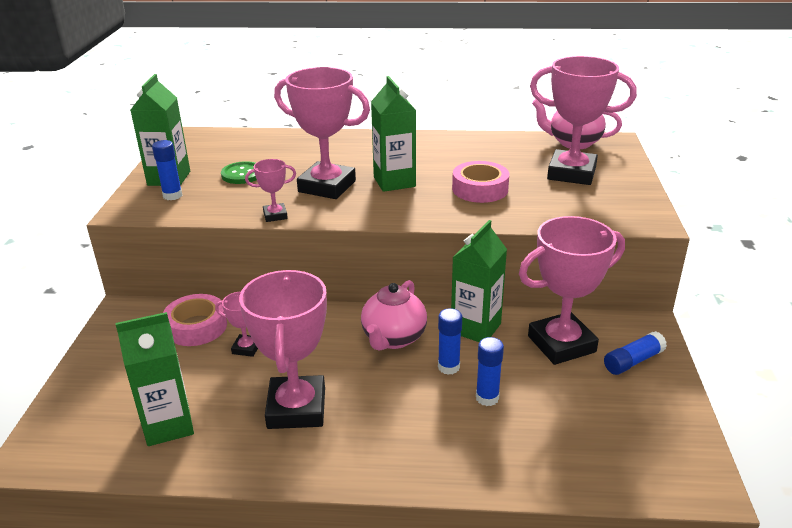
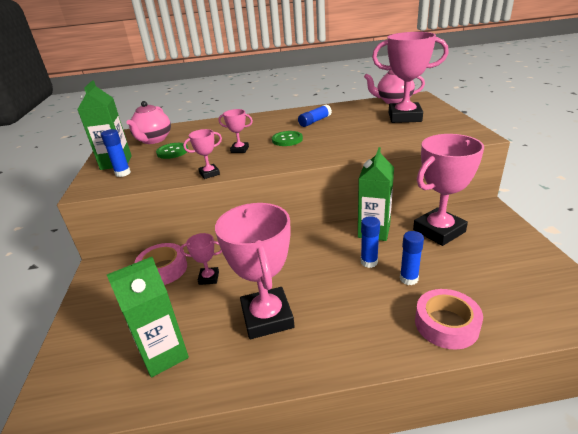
camera: 10 degrees left, 0 degrees up
pink trophy [274,67,370,199] -> pink trophy [218,109,253,153], size x0.46
pink teapot [361,280,427,350] -> pink teapot moved to [126,101,171,144]
green carton [371,76,416,192] -> green button [272,131,303,146]
pink tape [452,161,509,203] -> pink tape moved to [415,289,483,350]
blue glue stick [604,331,667,375] -> blue glue stick moved to [298,104,332,127]

